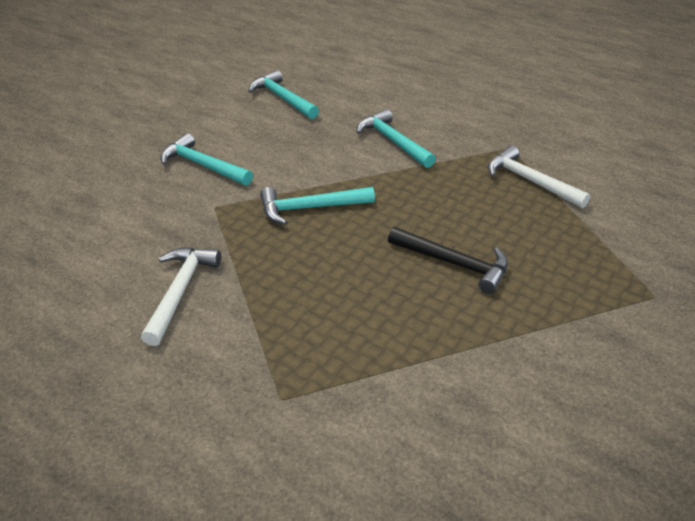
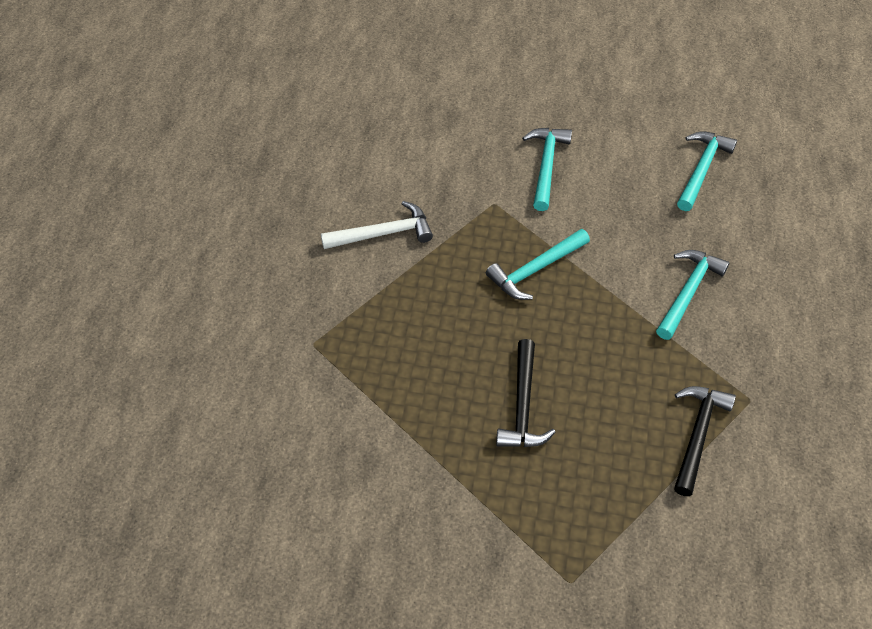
camera: 65 degrees right, 15 degrees up
turquoise hammer [260,187,375,225] -> turquoise hammer turned 90 degrees counterclockwise [486,229,590,300]
white hammer [488,146,591,208] -> black hammer [674,386,736,496]

